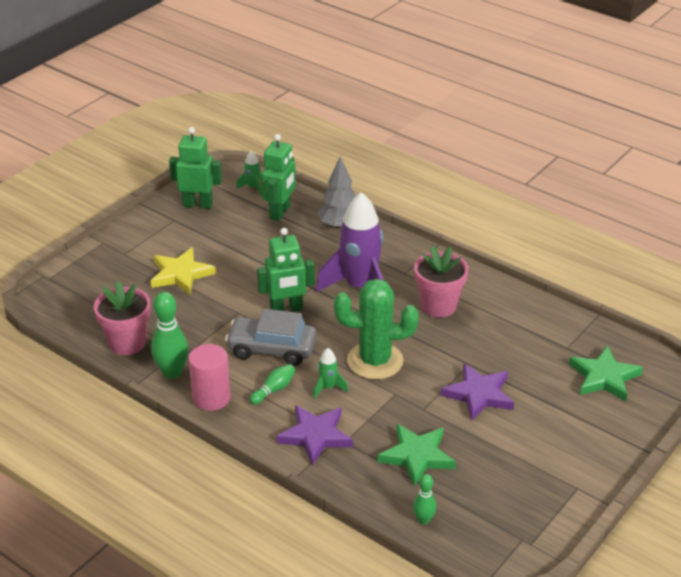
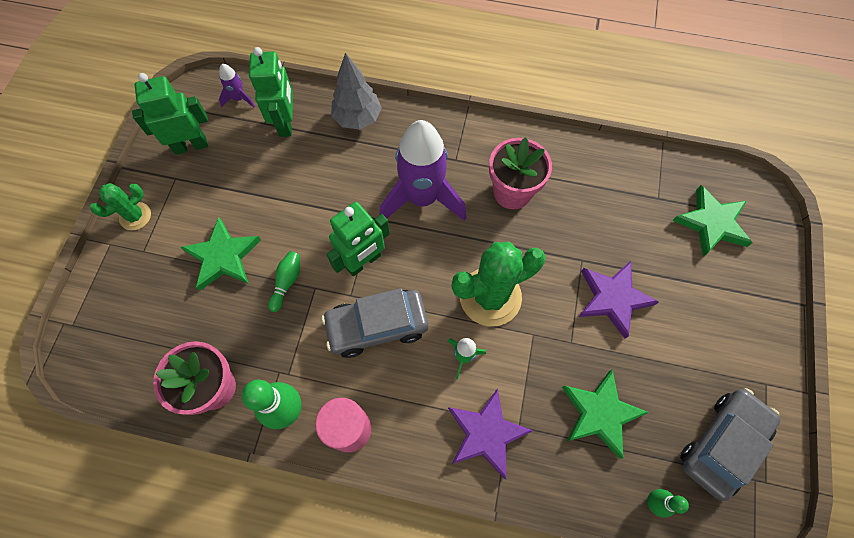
camera: 25 degrees left, 30 degrees up
yellow star [151,247,216,295] -> green star [181,217,261,291]
green rocket [236,151,263,196] -> purple rocket [219,64,255,108]
green bowling pin [250,364,296,405] -> green bowling pin moved to [268,251,300,312]
none -> green cactus [90,183,151,230]
none -> grey car [680,388,781,501]

